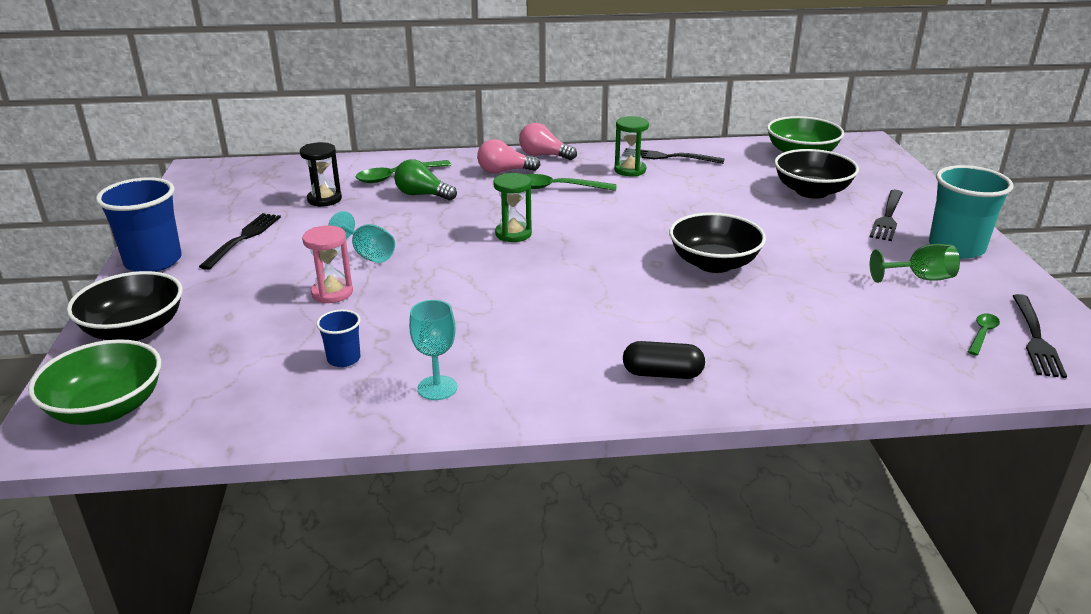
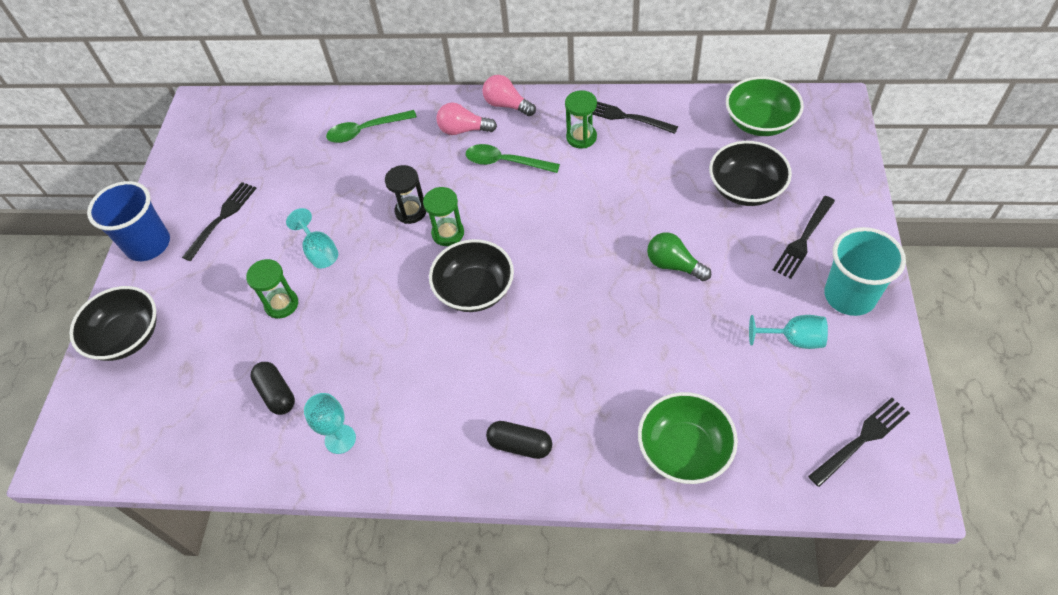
camera: 15 degrees right, 25 degrees up
green bowl [28,339,161,425] -> green bowl moved to [638,392,738,484]
black hourglass [300,142,342,207] -> black hourglass moved to [385,165,426,224]
pink hourglass [302,225,353,303] -> green hourglass [246,259,298,319]
blue cup [316,309,361,367] -> black capsule [250,362,295,415]
green light bulb [394,159,457,201] -> green light bulb moved to [647,232,711,281]
black bowl [669,212,766,273] -> black bowl moved to [429,239,514,312]
green goblet [870,244,960,283] -> turquoise goblet [749,315,828,349]
green spoon [968,313,1000,355] -> none
black fork [1013,294,1067,378] -> black fork turned 150 degrees counterclockwise [808,398,910,487]

